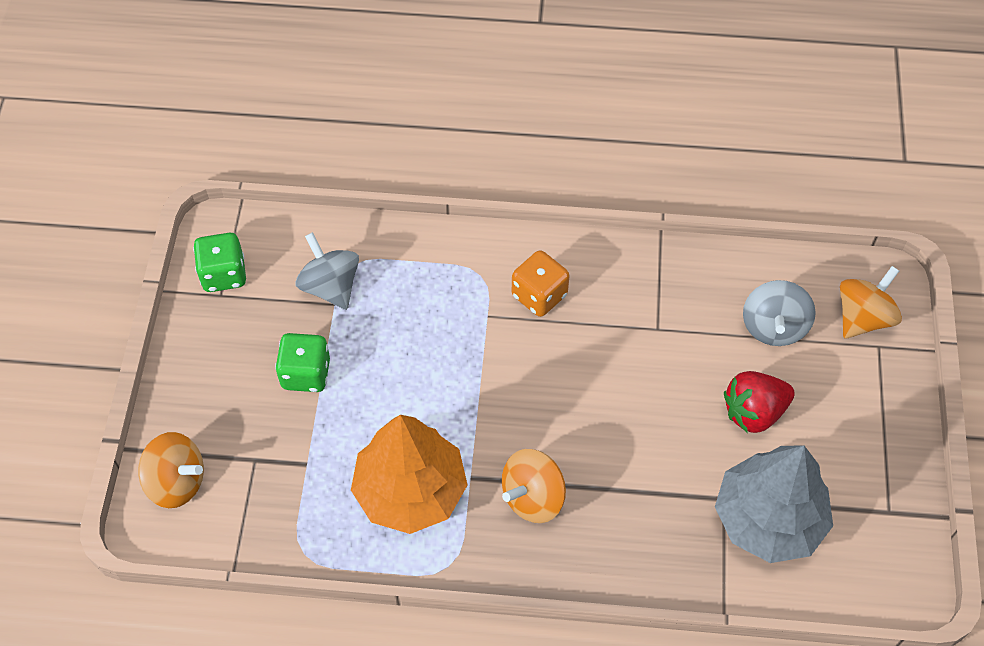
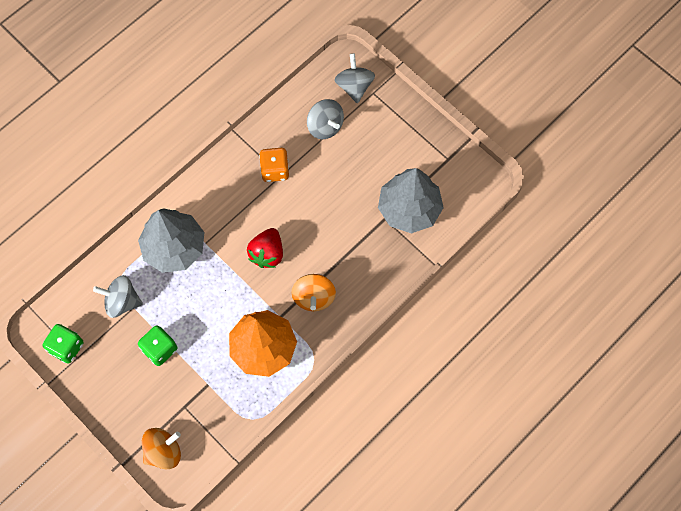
camera: 50 degrees left, 10 degrees up
orange dice [512,250,570,317] -> orange dice moved to [259,148,289,182]
red strawberry [724,371,795,433] -> red strawberry moved to [247,228,283,268]
orange spinning top [840,266,902,339] -> grey spinning top [334,53,375,104]
none -> grey tree [138,208,204,273]

